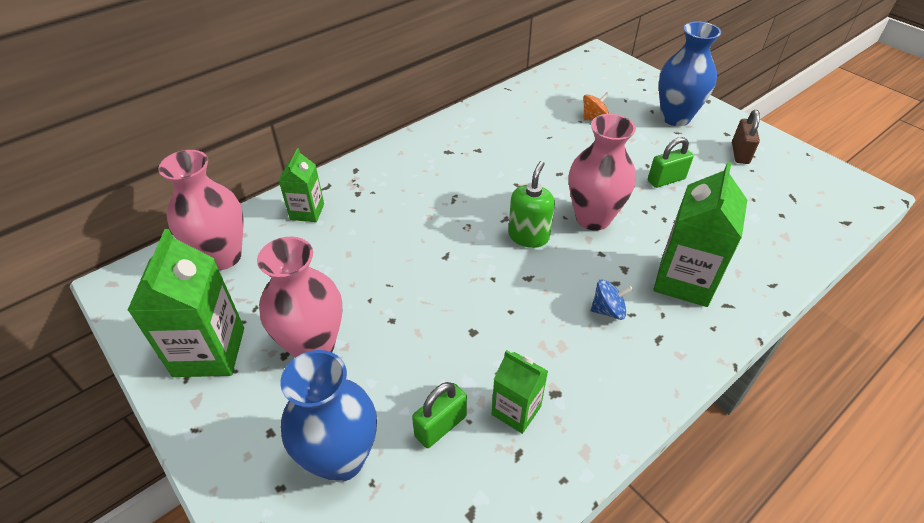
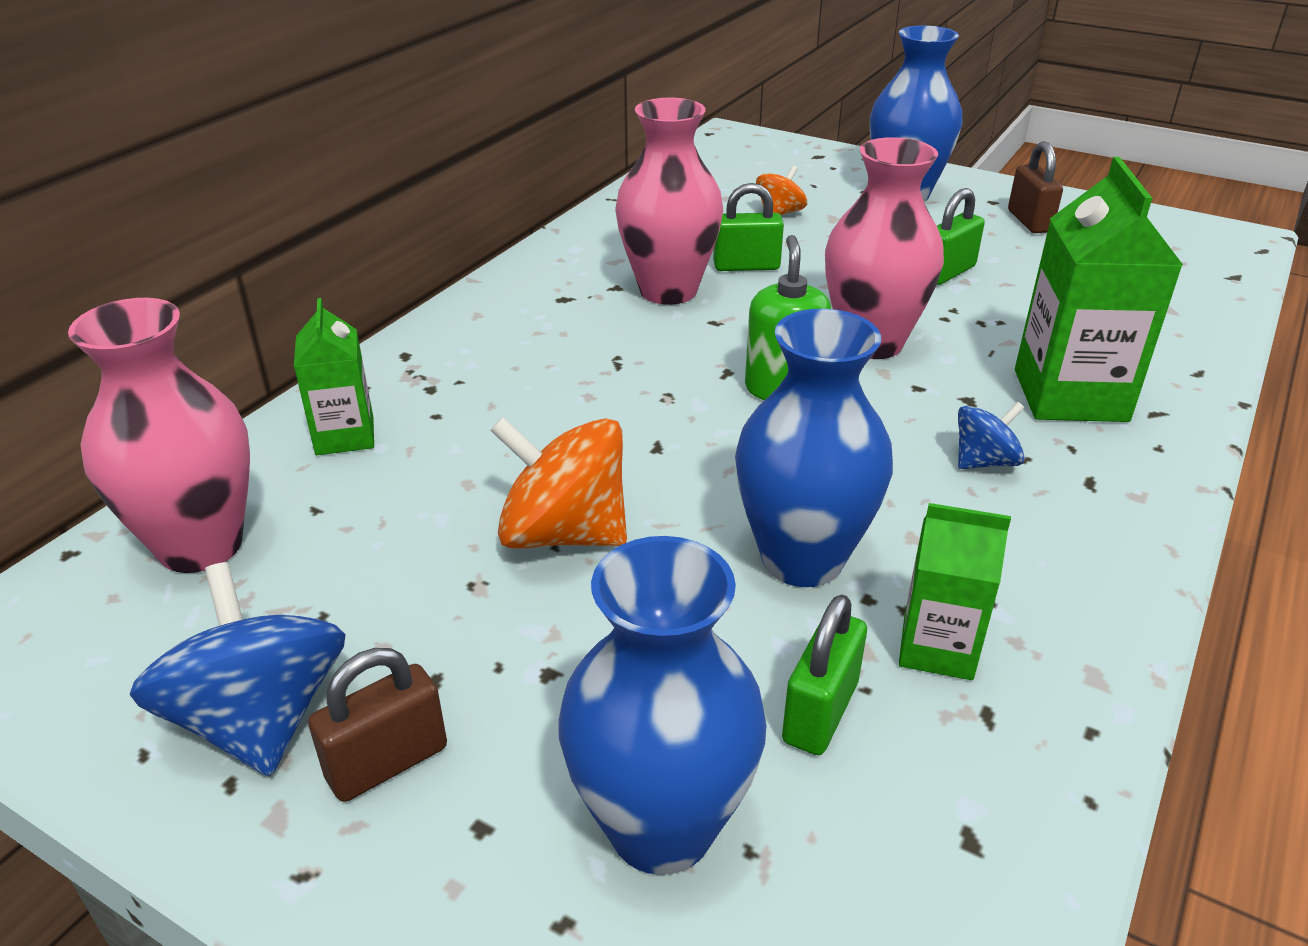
camera: 20 degrees left, 10 degrees down
green carton [127,229,244,377] -> blue spinning top [129,562,346,776]
pink vase [257,237,342,357] -> pink vase moved to [615,98,723,305]
none -> brown padlock [308,648,447,802]
none -> orange spinning top [490,417,627,549]
none -> green padlock [713,183,784,271]
none -> blue vase [735,309,893,587]

